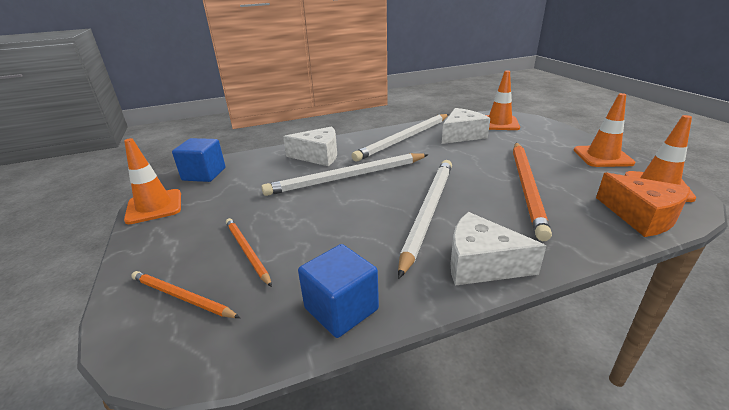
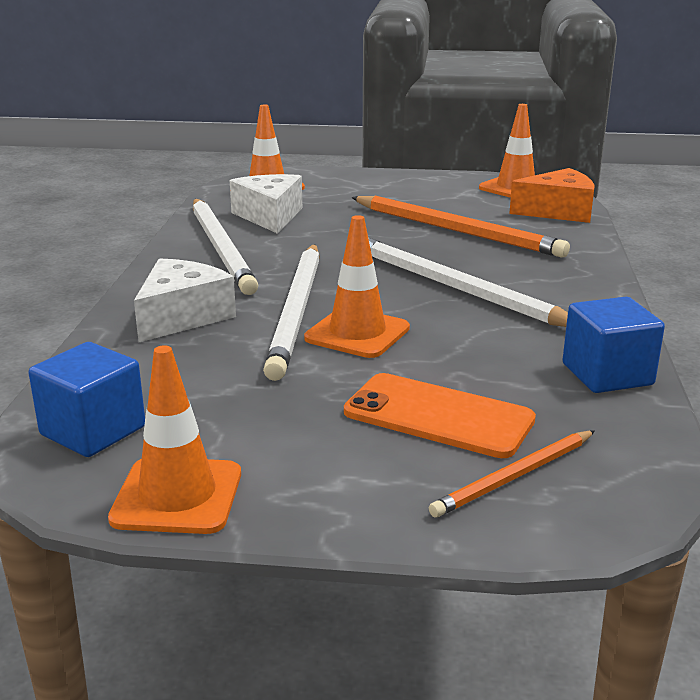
camera: 65 degrees left, 5 degrees down
orange pencil [226,218,272,287] -> orange phone [344,373,536,458]
white cheese [451,212,546,286] -> none
orange traffic cone [574,93,635,167] -> orange traffic cone moved to [304,215,410,358]

